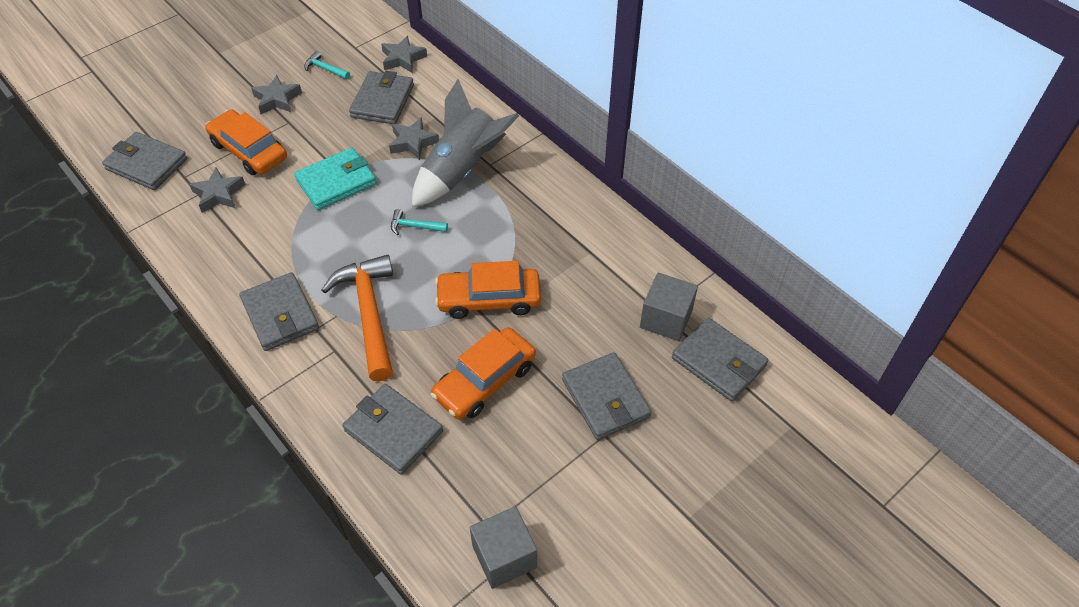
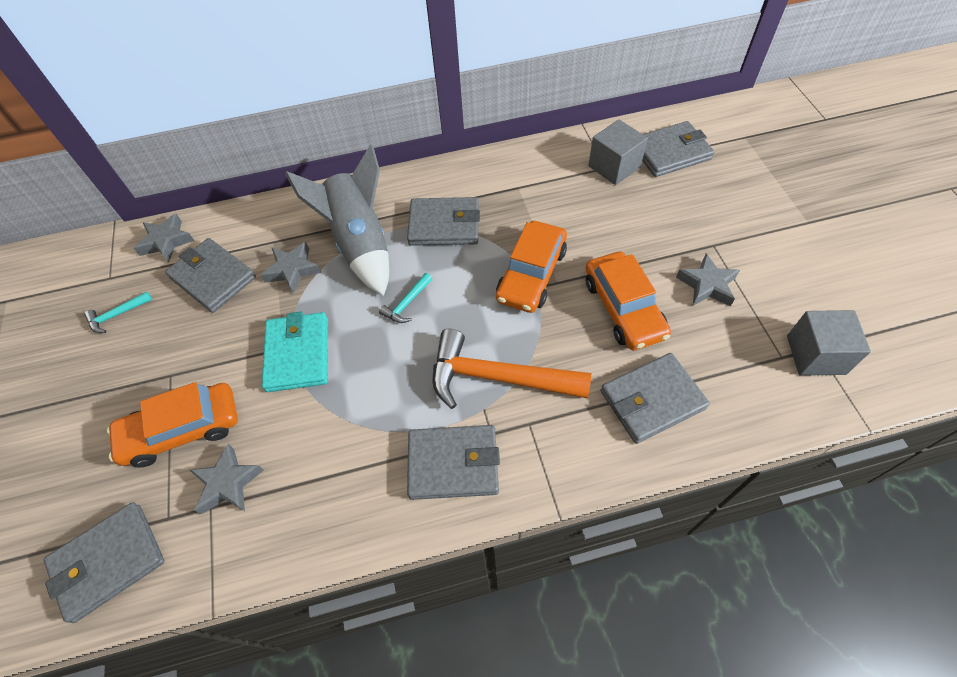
camera: 60 degrees left, 5 degrees up
grey star [251,75,302,114] -> grey star moved to [676,253,740,306]
grey wallet [562,352,651,440] -> grey wallet moved to [407,197,480,246]

